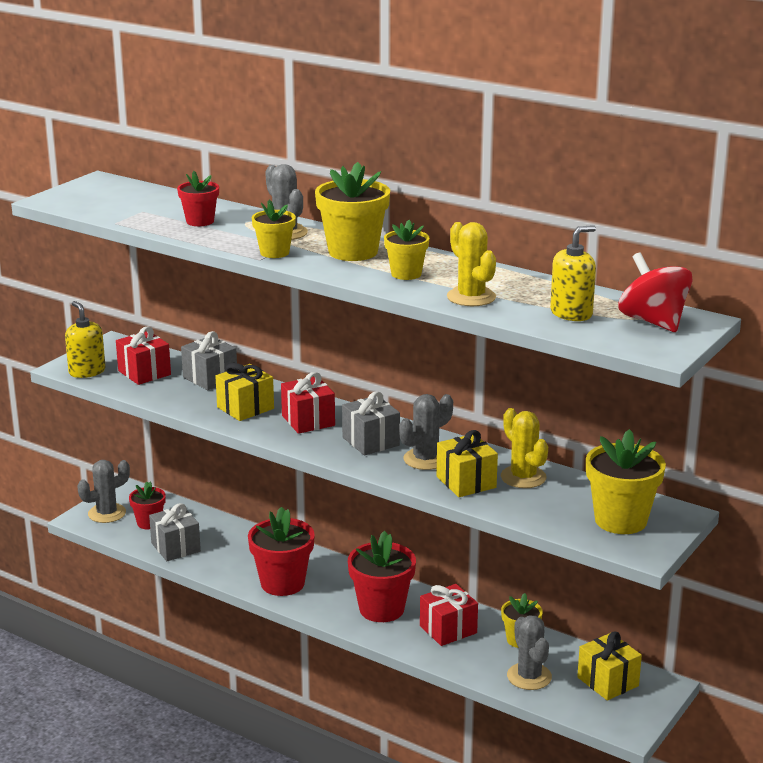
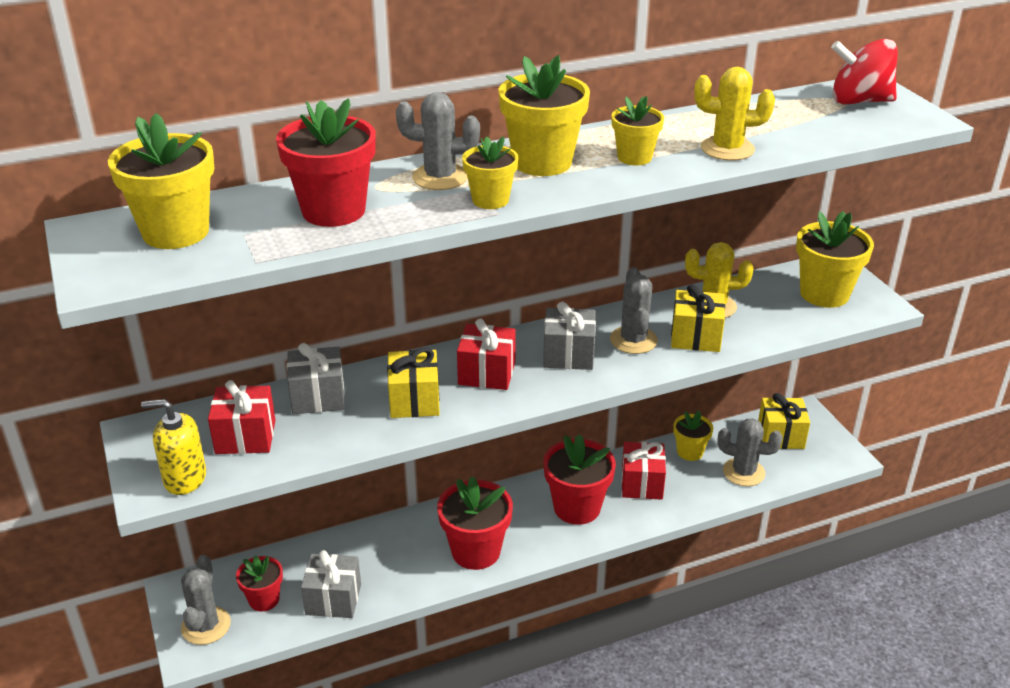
camera: 55 degrees left, 10 degrees up
red flower pot [177,171,219,226] -> red flower pot [276,98,376,227], size x1.70
yellow soap dispenser [550,225,596,321] -> none
none -> yellow flower pot [108,113,214,249]

